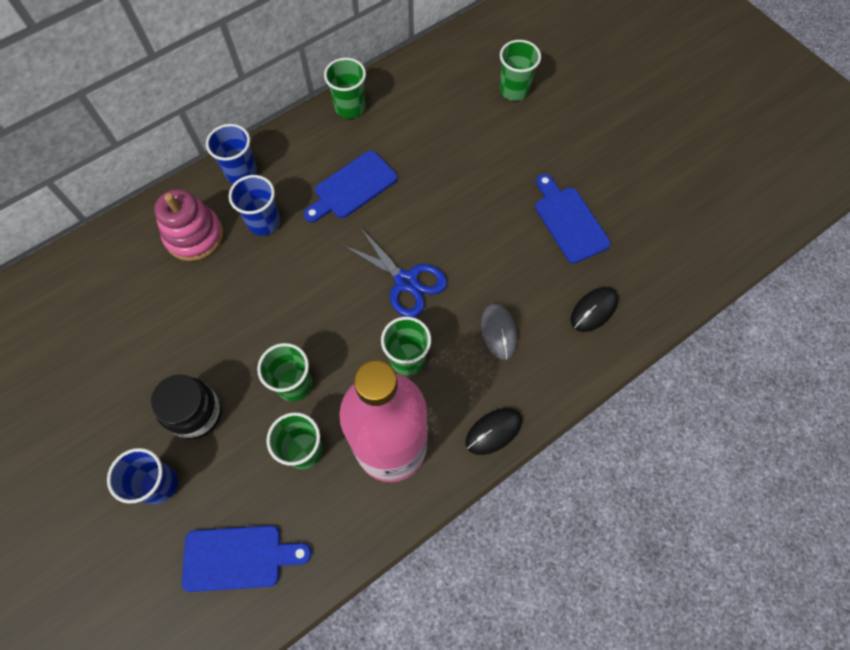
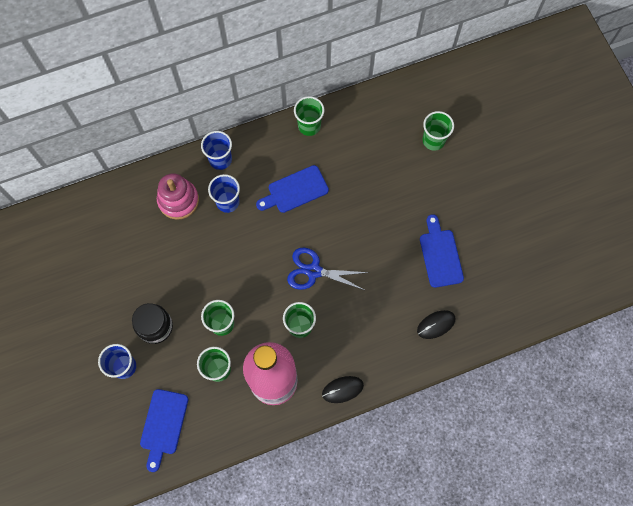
camera: 15 degrees right, 5 degrees up
blue cutting board [182,525,312,592] -> blue cutting board turned 90 degrees clockwise [140,389,188,472]
blue scissors [341,227,447,317] -> blue scissors turned 135 degrees clockwise [287,248,369,291]
grey mouse [481,303,517,360] -> none

